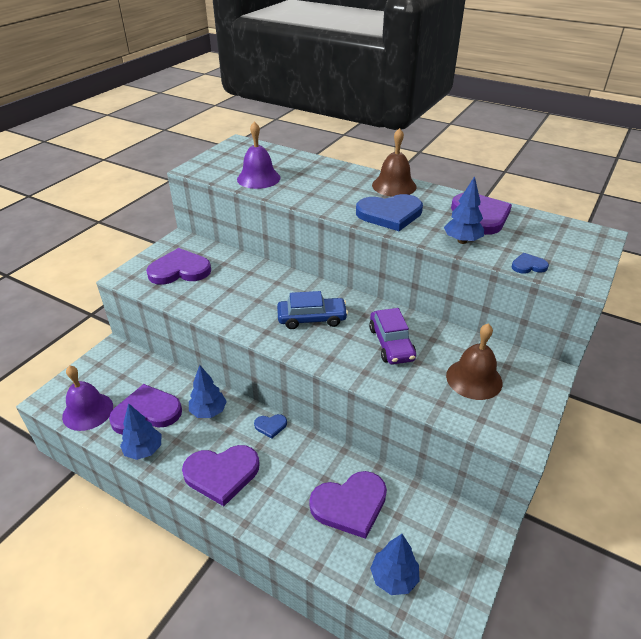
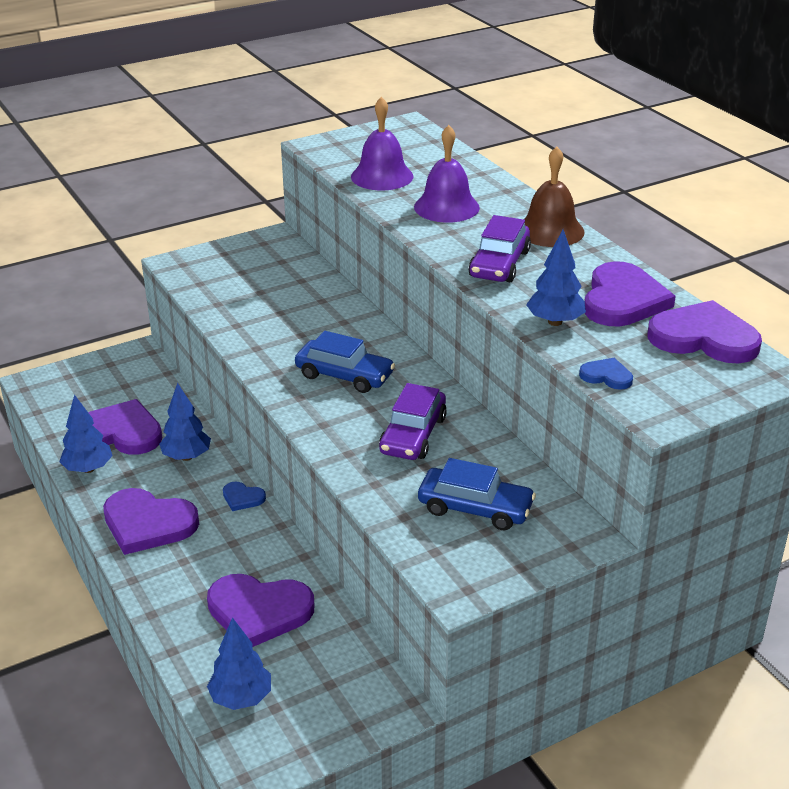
camera: 30 degrees right, 5 degrees down
purple bell [62,365,113,431] -> purple bell moved to [414,125,480,223]
purple heart [146,248,211,285] -> purple heart moved to [648,300,762,364]
blue heart [356,194,423,231] -> purple car [469,215,531,282]
brown bell [446,323,503,400] -> blue car [418,458,536,530]

